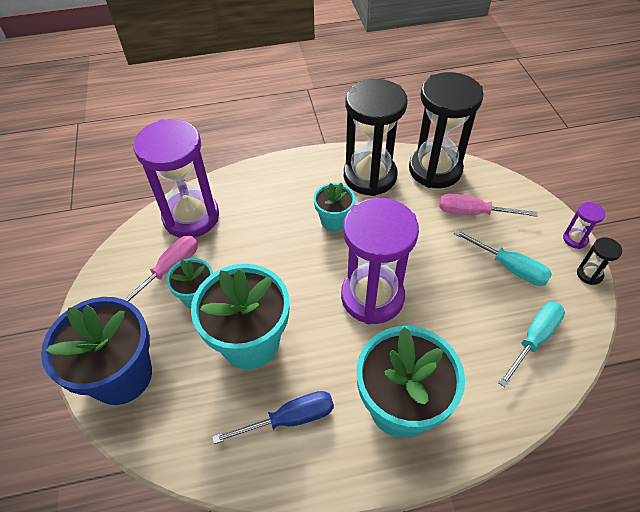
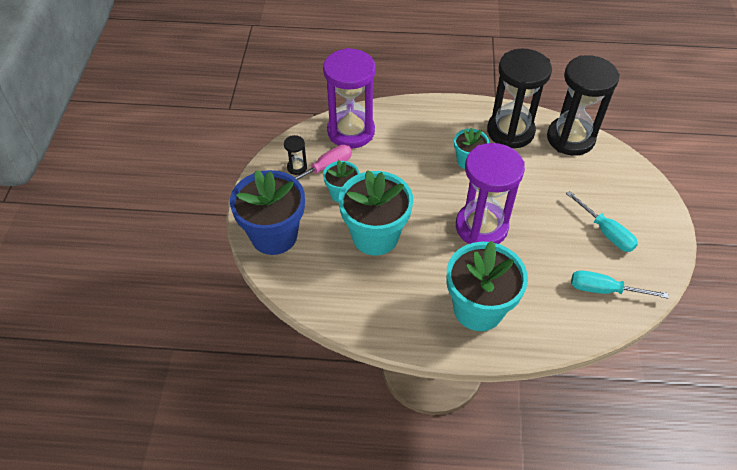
camera: 15 degrees right, 0 degrees up
blue screwdriver [212,391,334,444] -> none
pink screwdriver [439,193,537,217] -> none
turquoise screwdriver [498,302,565,387] -> turquoise screwdriver turned 135 degrees counterclockwise [571,270,668,299]
purple hourglass [563,202,605,249] -> none
black hourglass [577,237,622,285] -> black hourglass moved to [284,135,307,175]

